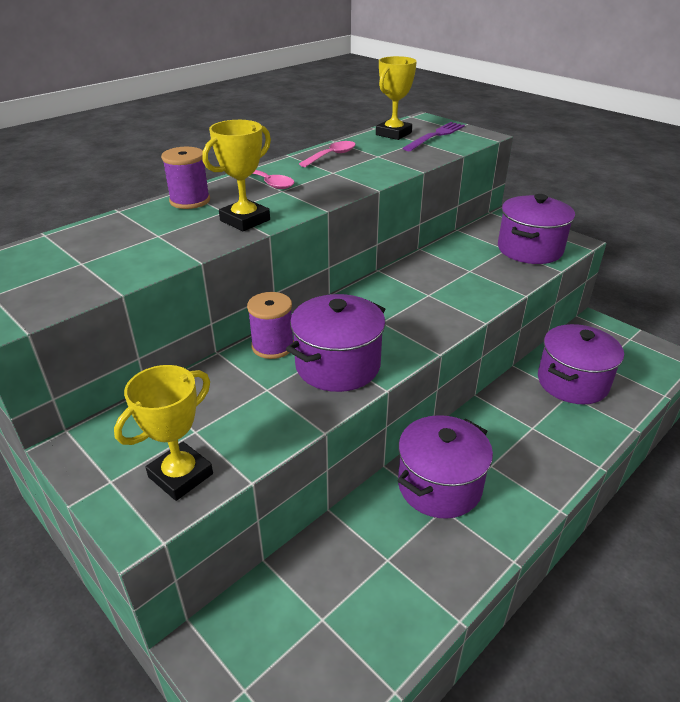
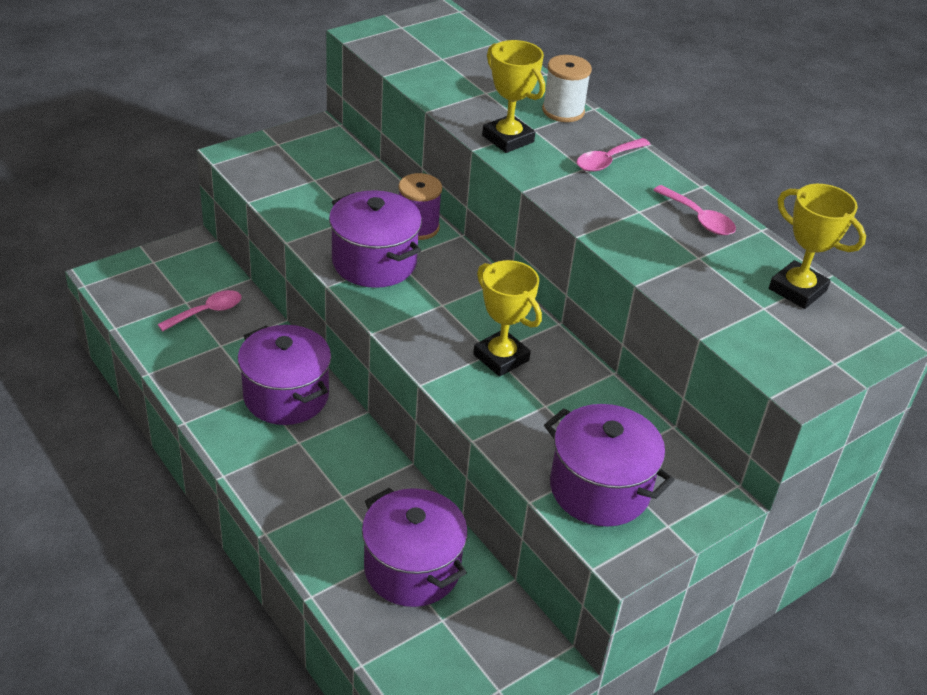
camera: 95 degrees right, 5 degrees up
yellow trophy [114,365,213,501] -> yellow trophy moved to [473,260,542,377]
purple spool [161,147,210,209] -> white spool [542,55,592,122]
purple fork [403,122,465,151] -> none
none -> pink spoon [158,290,242,331]

